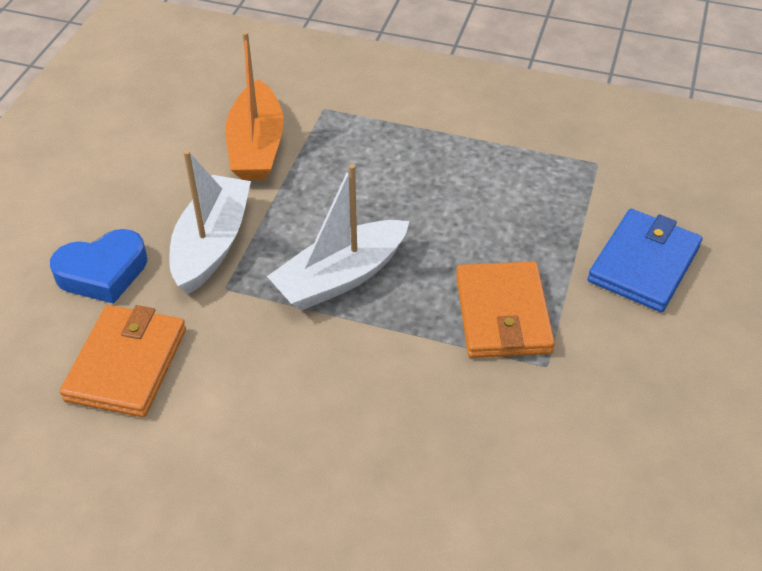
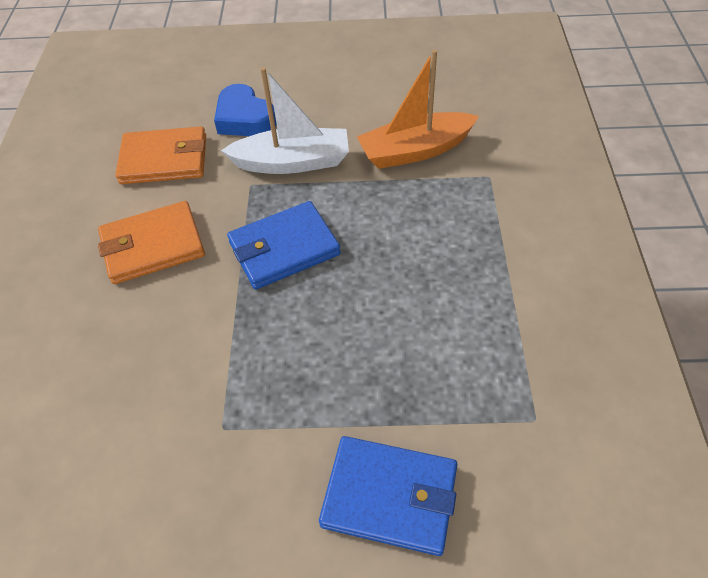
camera: 75 degrees right, 5 degrees up
white boat [267,164,409,310] -> blue wallet [227,201,341,289]
orange wallet [456,261,555,358] -> orange wallet moved to [98,201,205,284]

